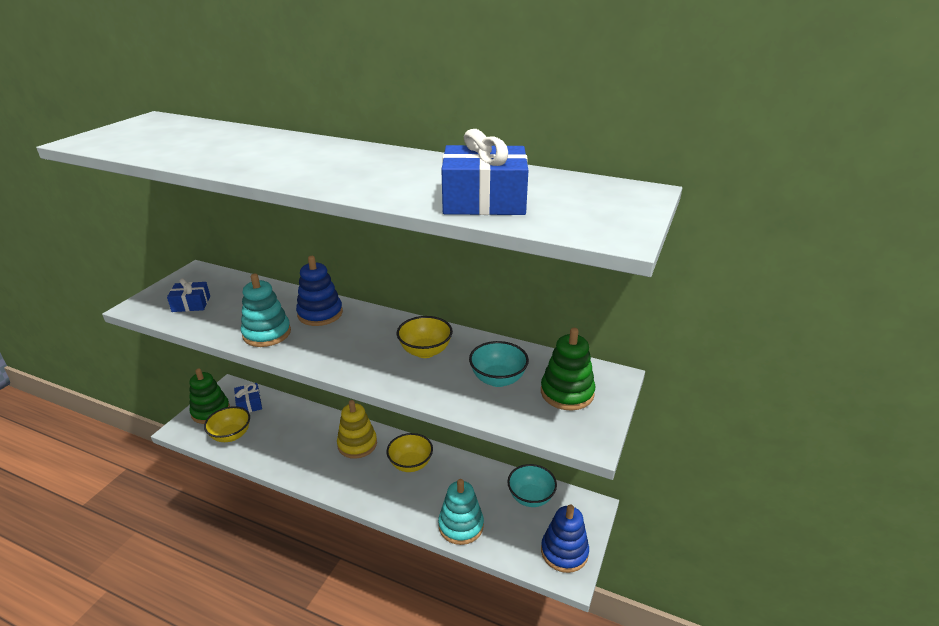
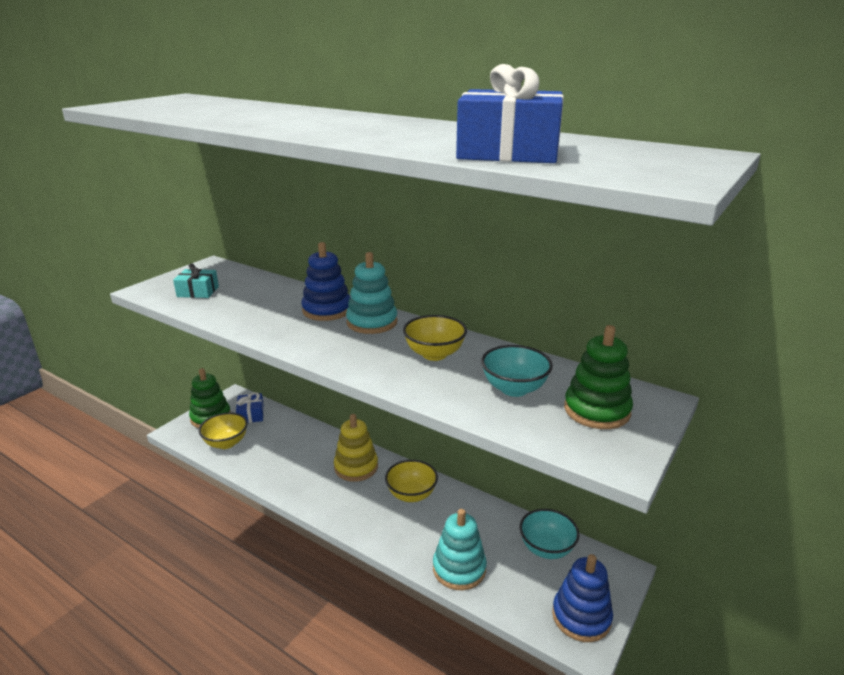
camera: 10 degrees right, 5 degrees down
blue gift [167,278,210,312] -> turquoise gift [173,263,219,298]
turquoise stacking toy [241,274,291,347] -> turquoise stacking toy moved to [346,252,398,334]

